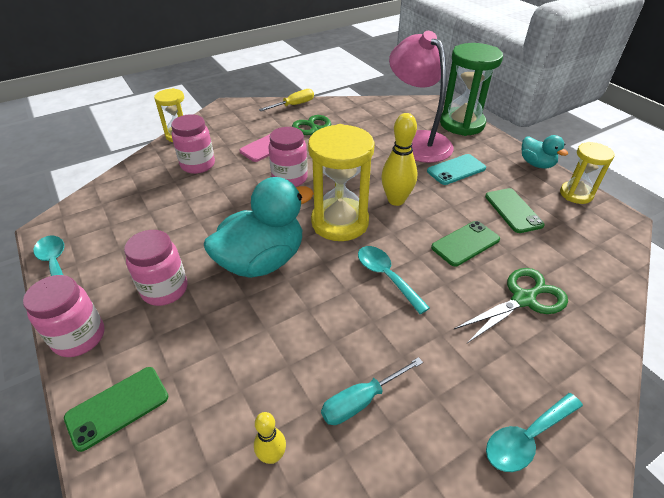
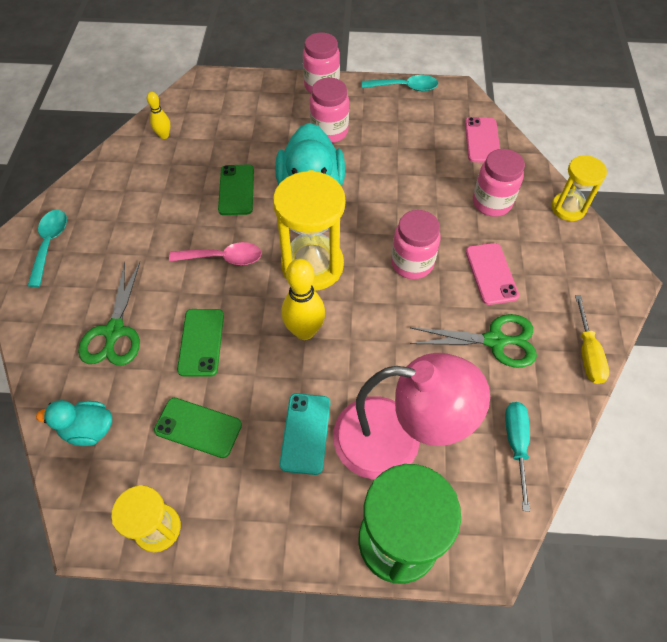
camera: 125 degrees right, 15 degrees up
green phone [64,367,168,452] -> green phone moved to [218,164,254,215]
turquoise screwdriver [321,357,423,425] -> turquoise screwdriver moved to [505,402,530,511]
turquoise spoon [358,246,430,314] -> pink spoon [169,242,262,265]
turquoise duck [522,135,568,168] -> turquoise duck moved to [36,400,112,446]
none -> pink phone [465,117,500,163]

